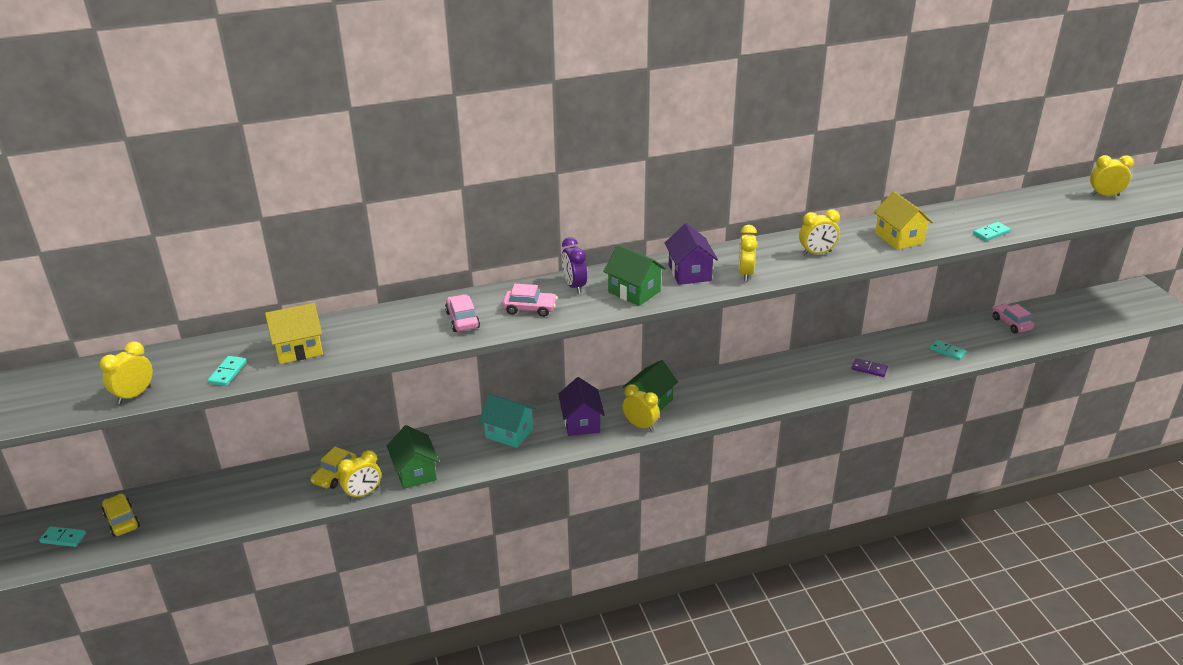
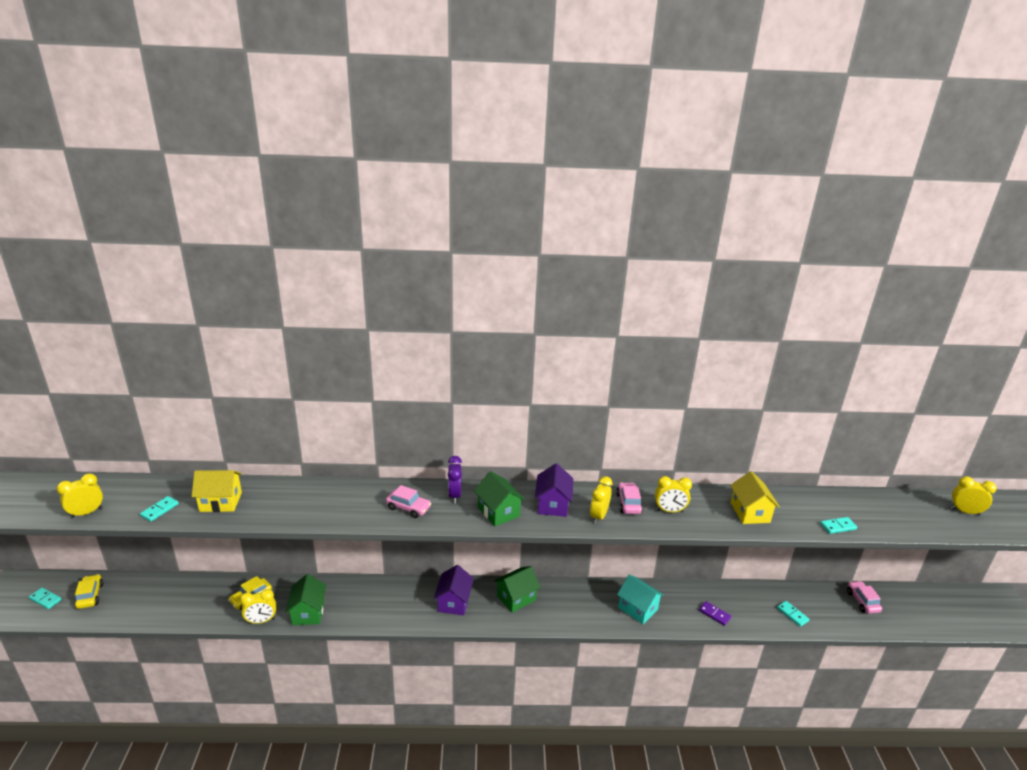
camera: 15 degrees right, 5 degrees down
pink car [445,294,480,332] -> pink car moved to [616,482,643,514]
turquoise house [479,394,536,448] -> turquoise house moved to [617,575,664,624]
yellow clock [622,384,660,431] -> none

